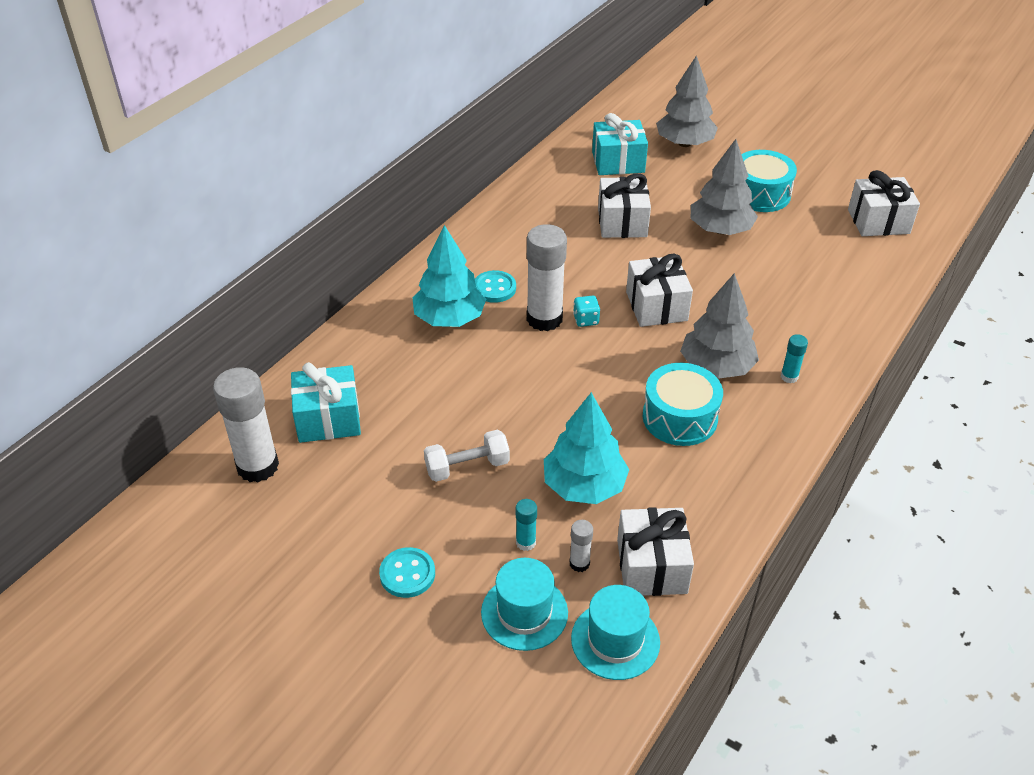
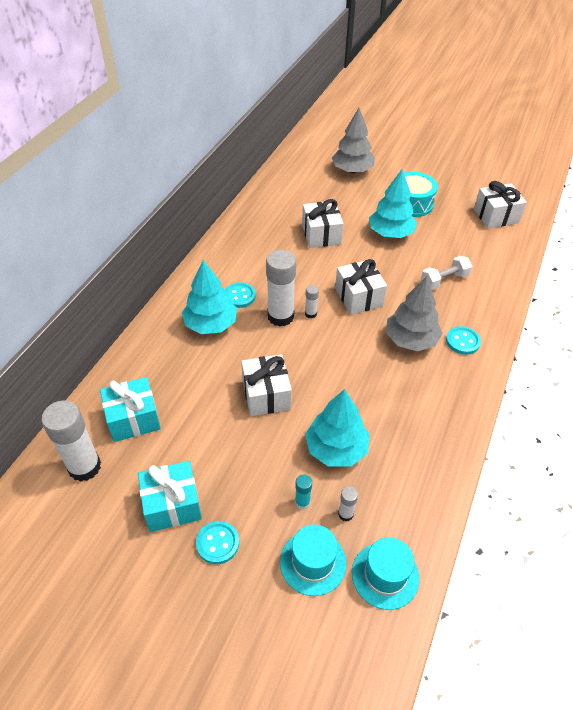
camera: 10 degrees left, 5 degrees up
white dumbbell [424,430,510,482] -> white dumbbell moved to [421,256,472,290]
turquoise dice [573,296,600,327] -> white glue stick [305,285,319,318]
turquoise gift [592,113,648,175] -> turquoise gift moved to [138,461,202,532]
white gift [617,507,694,596] -> white gift moved to [241,354,292,416]
turquoise drum [643,363,723,446] -> none
grey tree [691,139,758,235] -> turquoise tree [369,169,417,238]
turquoise glue stick [781,334,808,383] -> turquoise button [446,326,481,355]

